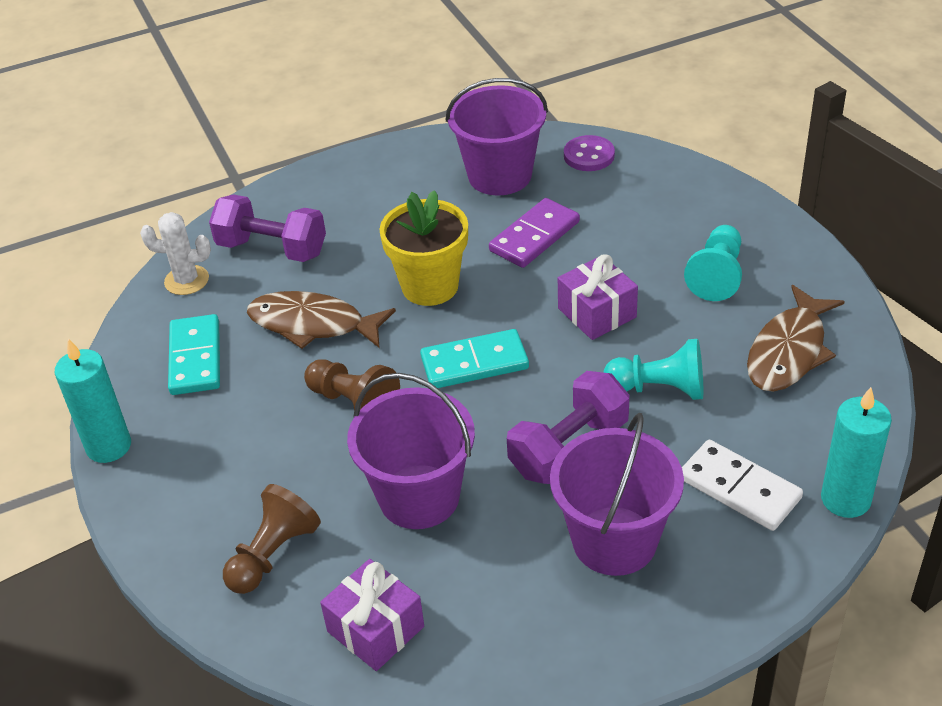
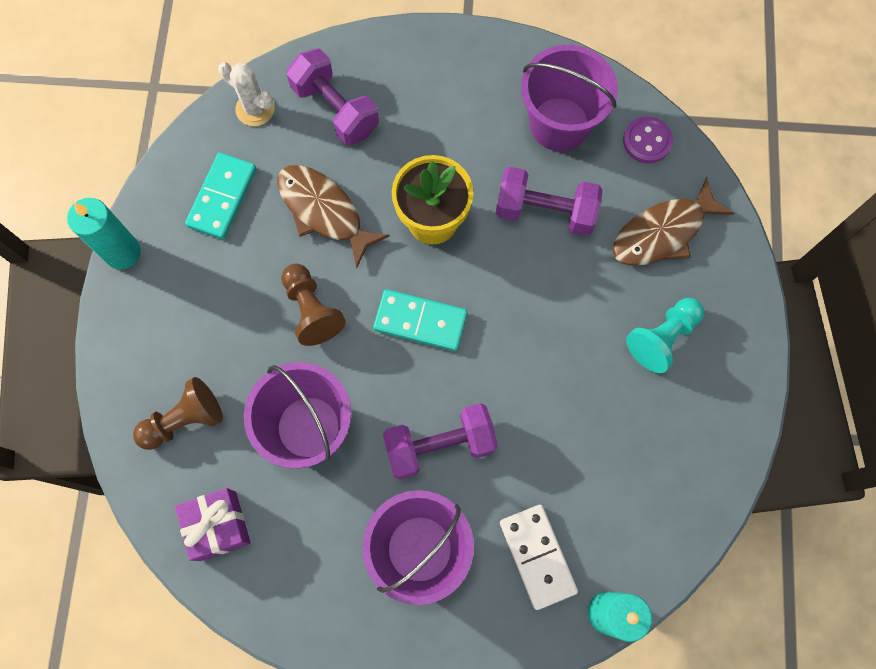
camera: 25 degrees right, 30 degrees up
purple domino [489,198,580,268] -> purple dumbbell [496,167,603,236]
purple gift [558,254,638,340] -> none
turquoise pawn [604,339,703,400] -> none
brown fish [747,285,845,392] -> brown fish moved to [613,177,735,266]

